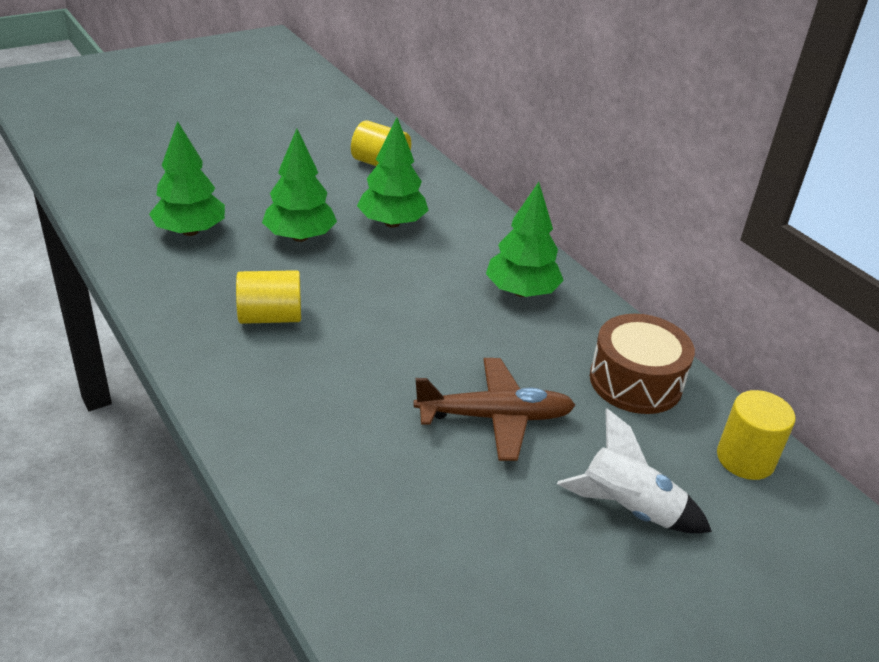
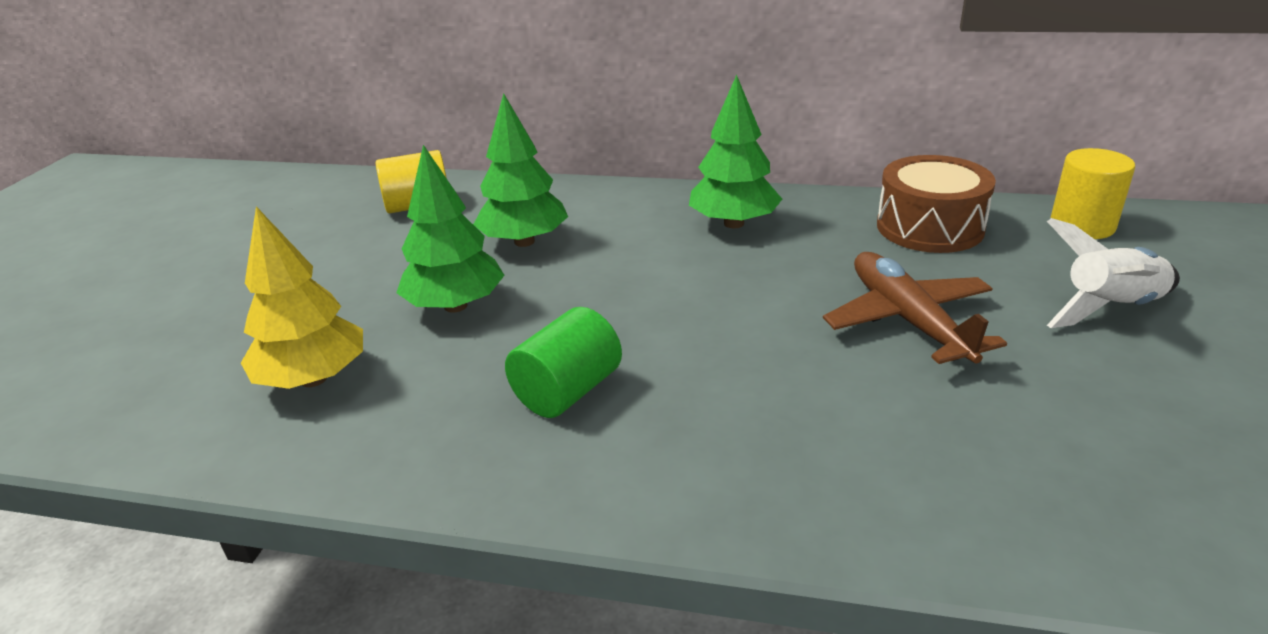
camera: 40 degrees left, 5 degrees down
green tree [149,121,225,236] -> yellow tree [241,206,363,389]
yellow cylinder [236,270,301,324] -> green cylinder [505,307,622,418]
brown plane [414,358,575,461] -> brown plane turned 60 degrees counterclockwise [823,252,1007,364]

